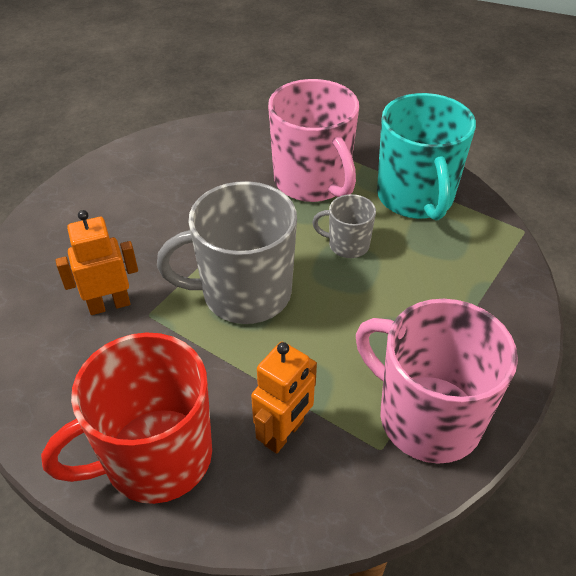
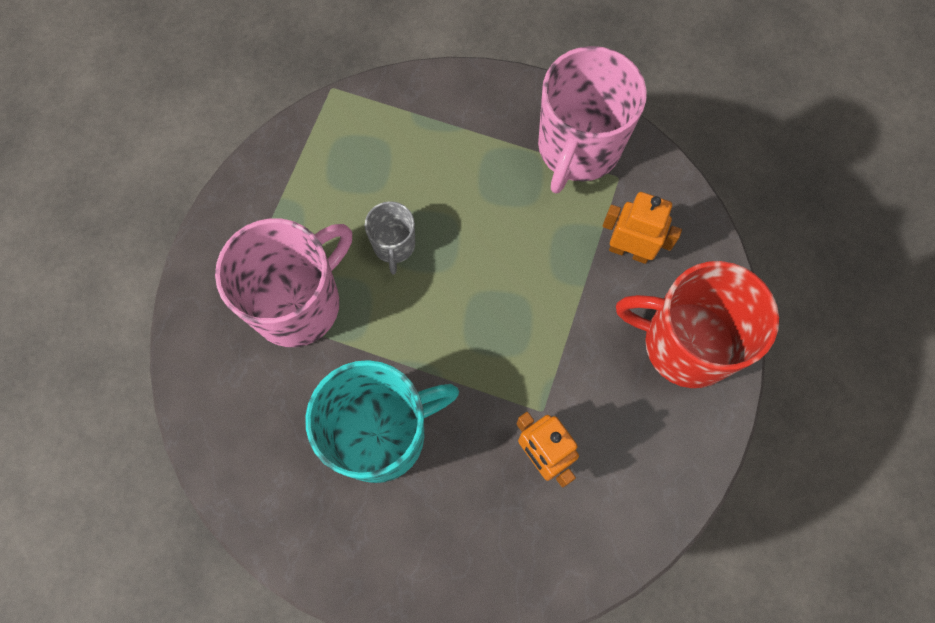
camera: 105 degrees left, 25 degrees up
red mug [41,332,212,504] -> red mug turned 150 degrees clockwise [616,261,779,388]
grey mug [157,181,297,324] -> none
turquoise mug [377,93,476,221] -> turquoise mug moved to [305,360,459,483]

